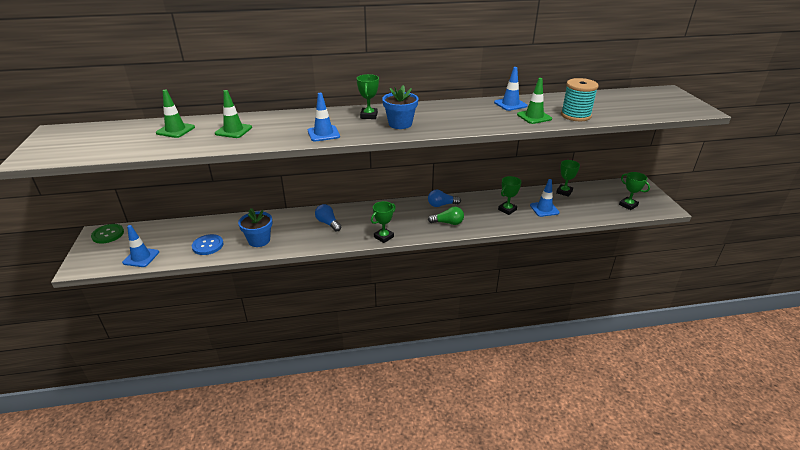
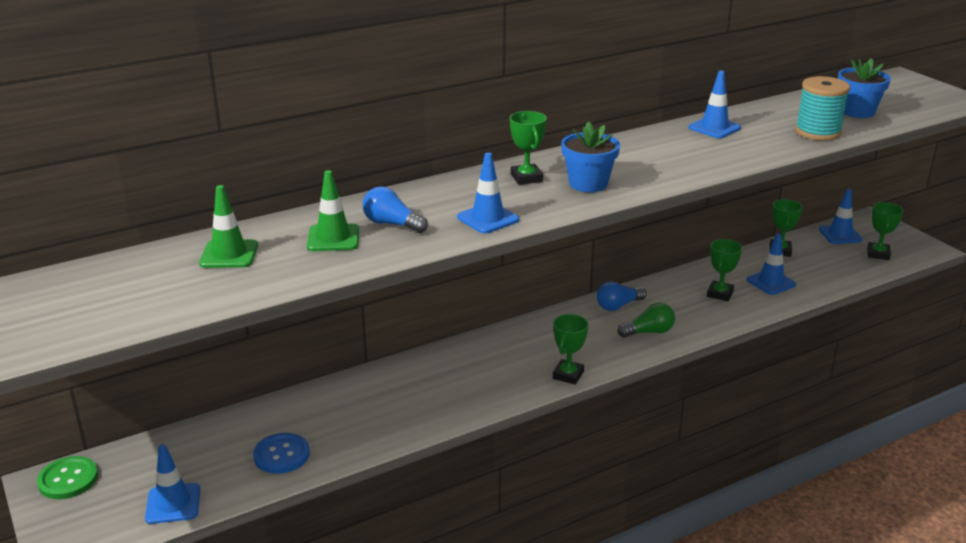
camera: 20 degrees left, 5 degrees down
blue flower pot [238,208,273,247] -> blue flower pot moved to [838,58,891,118]
blue light bulb [315,204,341,232] -> blue light bulb moved to [363,186,428,233]
green traffic cone [517,78,552,124] -> none
green trophy [619,172,650,210] -> green trophy turned 75 degrees clockwise [867,202,904,260]
none -> blue traffic cone [819,189,863,244]

